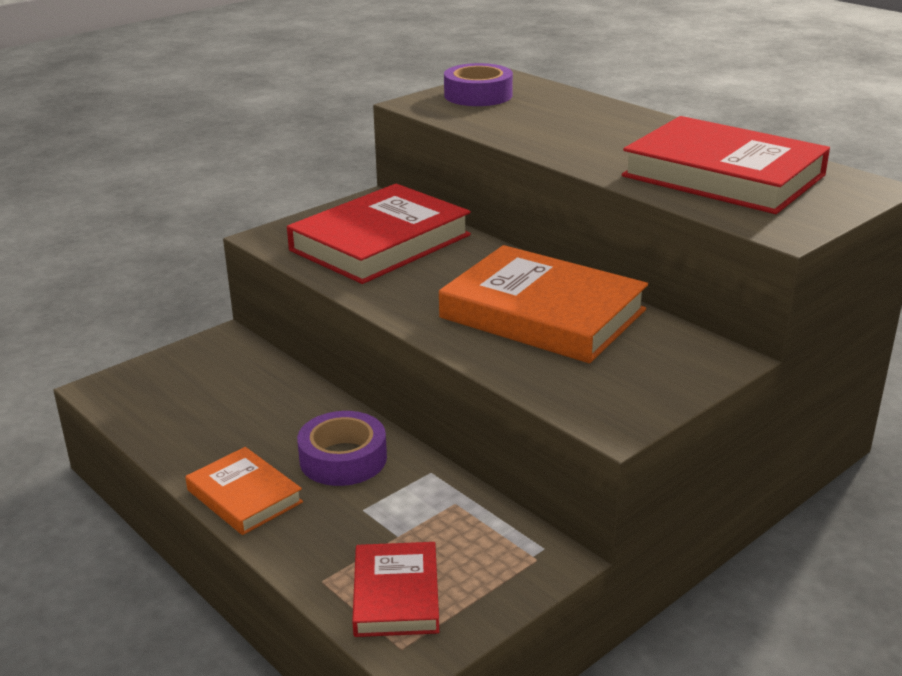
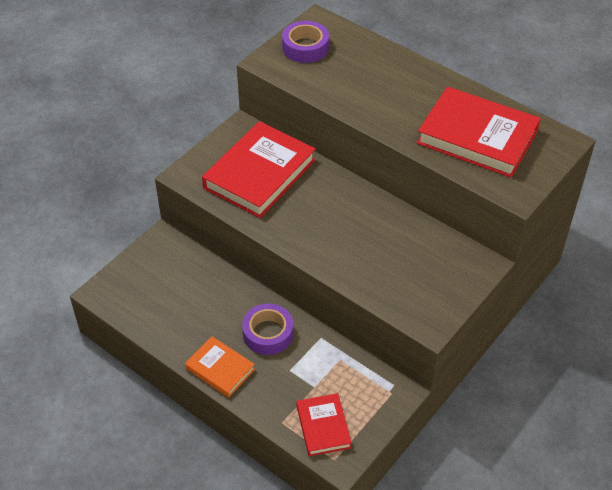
camera: 10 degrees left, 20 degrees up
orange book [439,245,648,363] -> none

